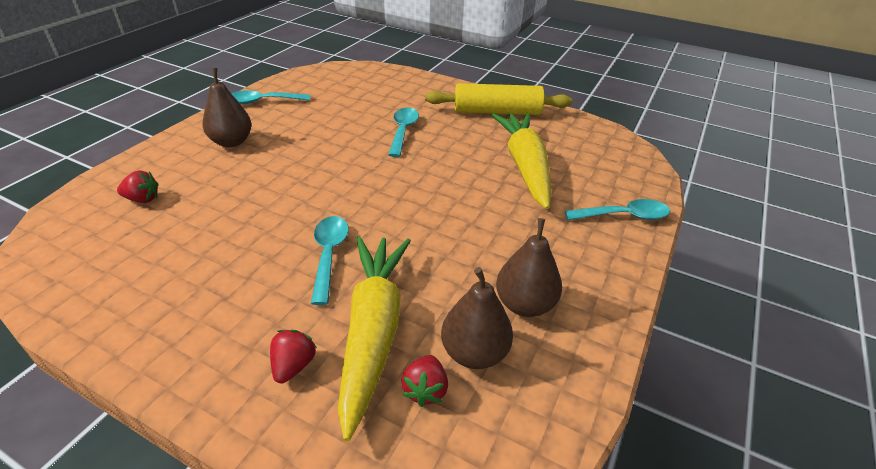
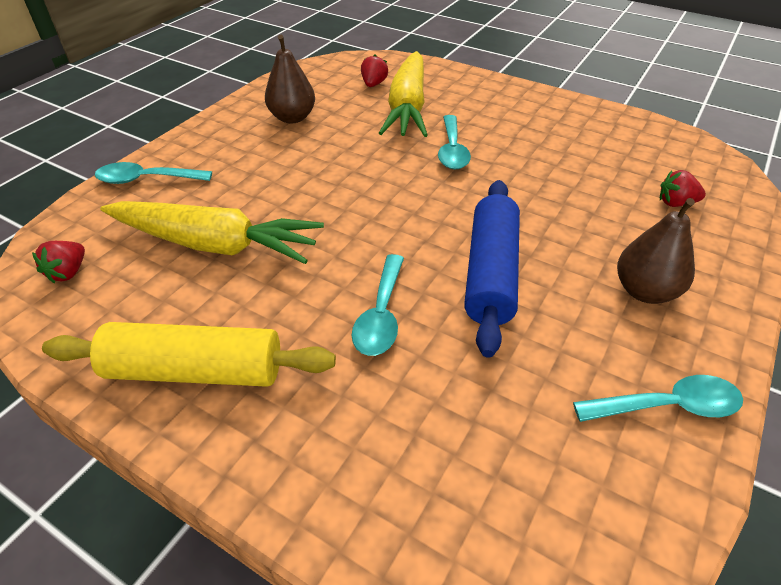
camera: 175 degrees left, 5 degrees up
red strawberry [270,330,317,383] -> red strawberry moved to [32,241,85,283]
brown pear [441,267,513,369] -> none
yellow carrot [492,113,551,209] -> yellow carrot turned 75 degrees counterclockwise [100,201,324,264]
none -> blue rolling pin [464,180,520,358]

